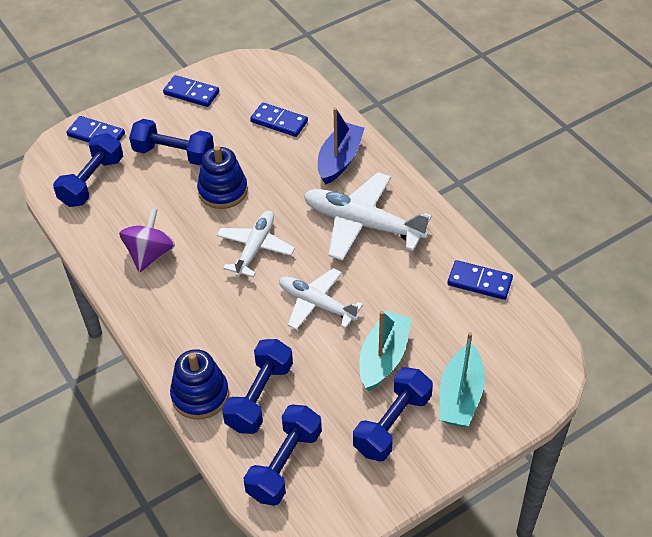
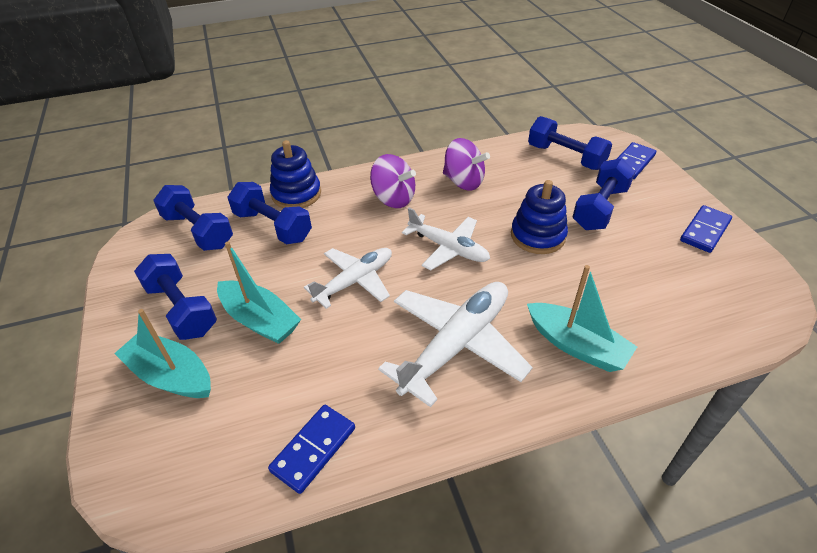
camera: 105 degrees right, 5 degrees down
blue domino [250,102,308,137] -> none
blue boat [318,108,364,185] -> turquoise boat [527,265,637,372]
none -> purple spinning top [370,154,416,208]

